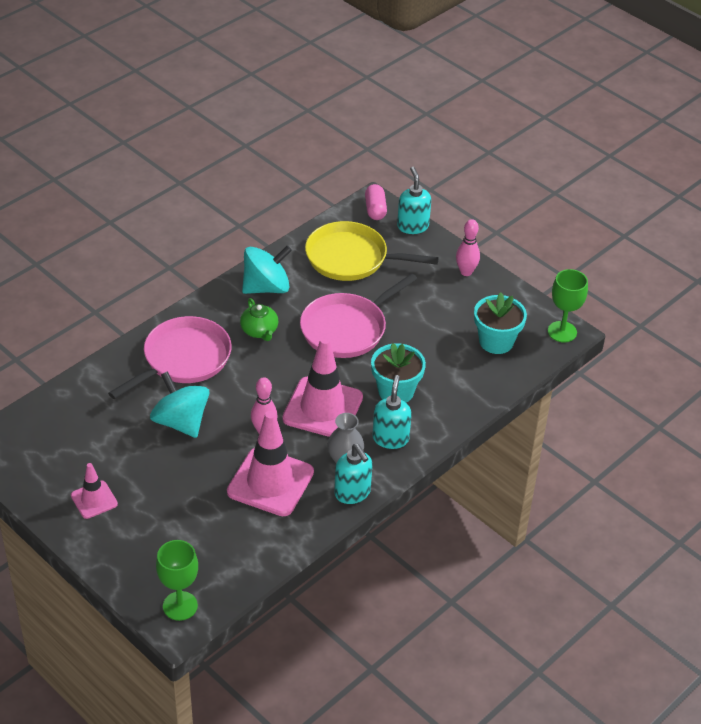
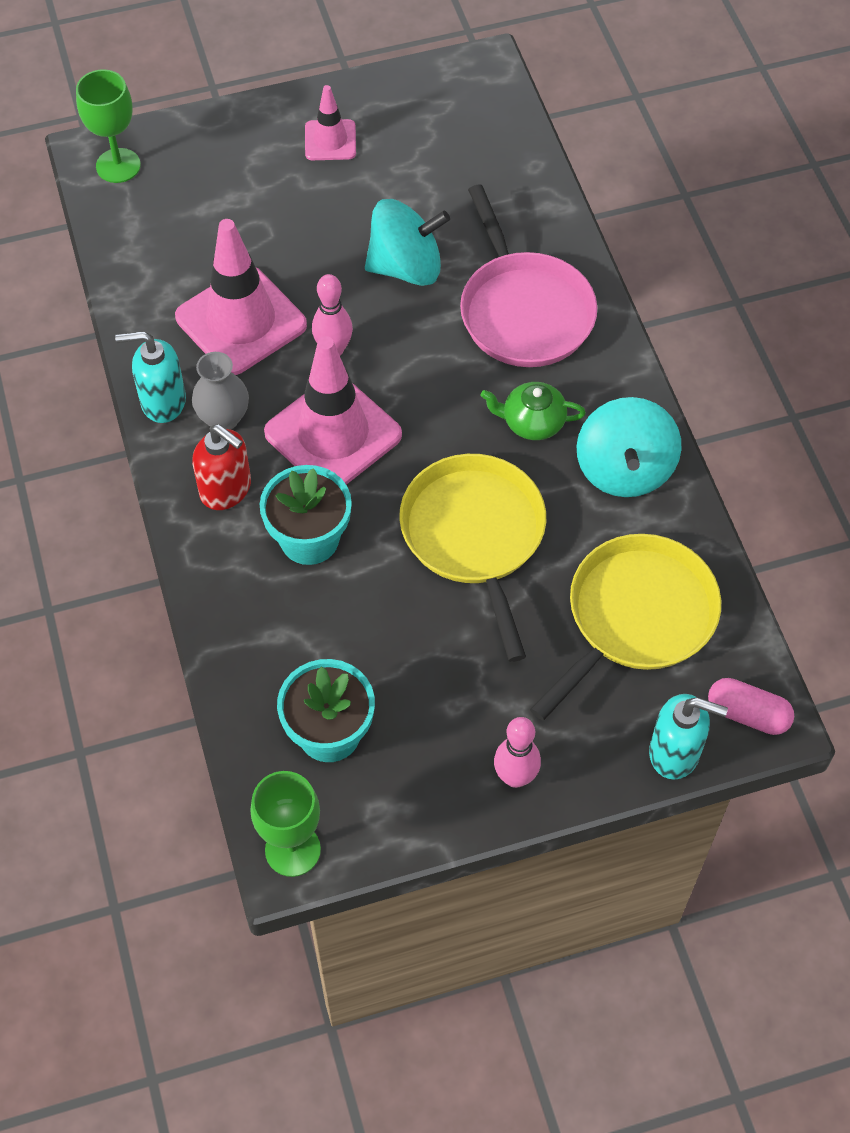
camera: 120 degrees right, 15 degrees up
pink pan [300,273,417,358] -> yellow pan [399,454,546,662]
turquoise soap dispenser [373,375,412,449] -> red soap dispenser [192,424,251,510]

